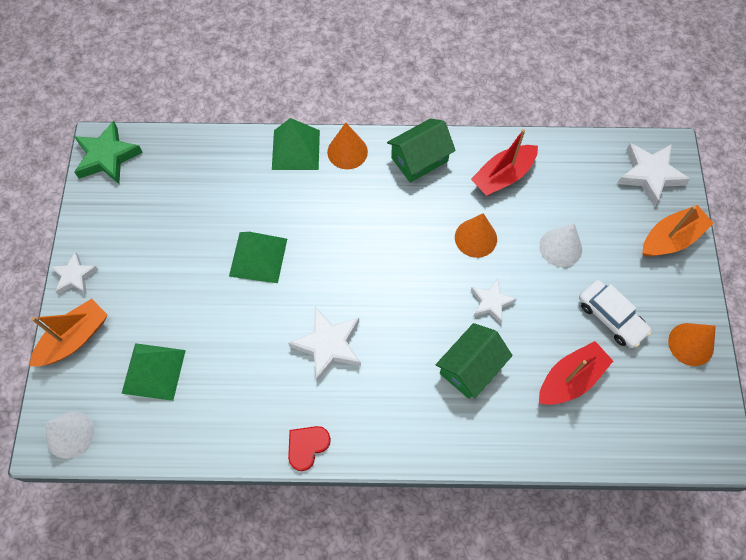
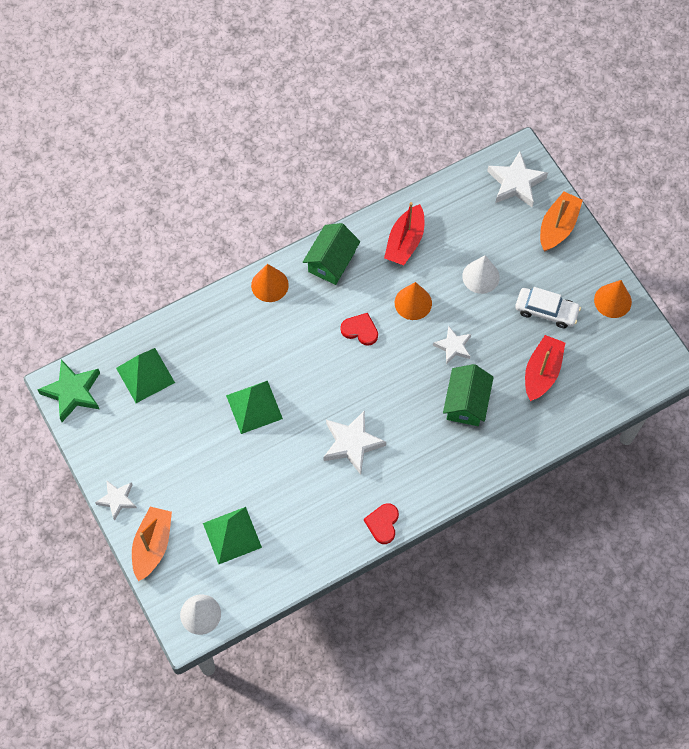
camera: 30 degrees left, 0 degrees up
green pyramid [272,118,320,170] -> green pyramid moved to [116,348,175,403]
none -> red heart [340,313,378,346]

